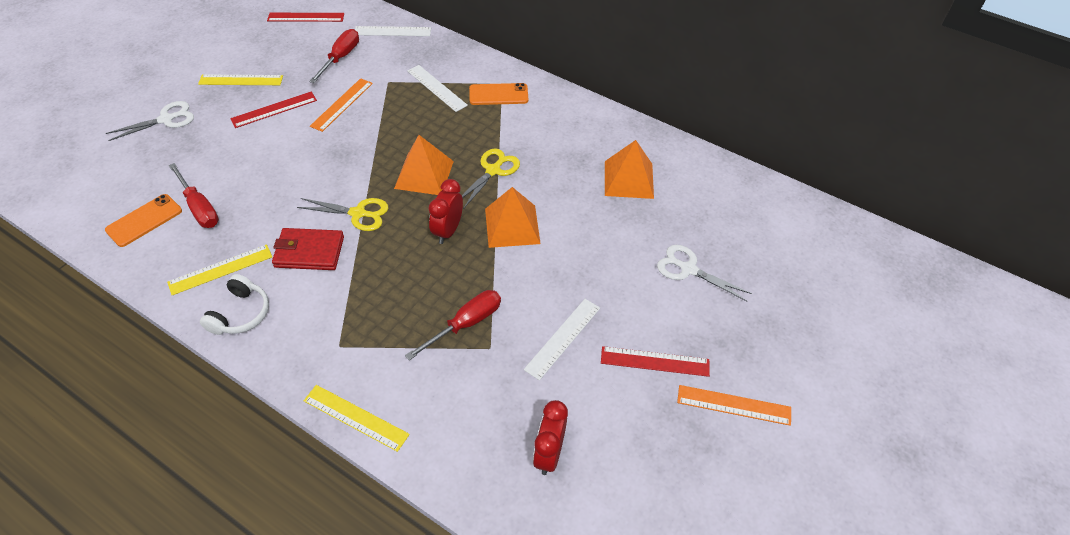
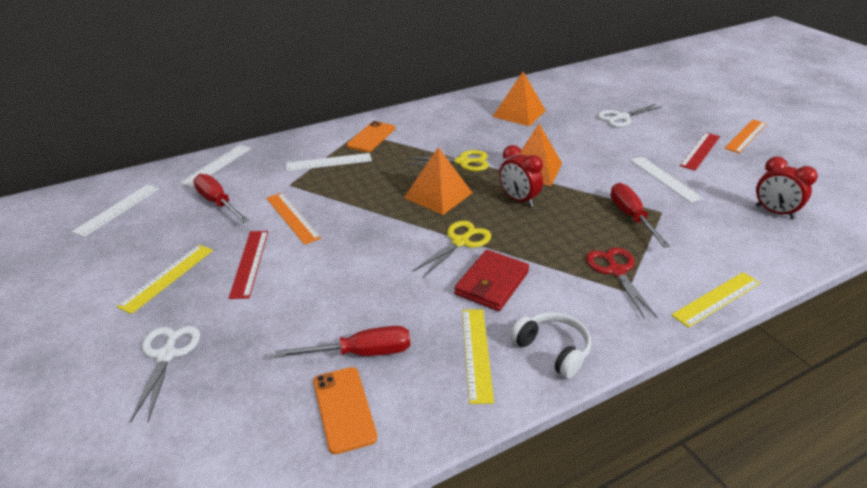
camera: 60 degrees left, 15 degrees down
red ruler [267,13,344,22] -> white ruler [72,184,159,237]
yellow scissors [462,149,520,209] -> yellow scissors turned 120 degrees clockwise [407,150,489,171]
none -> red scissors [586,247,657,319]

